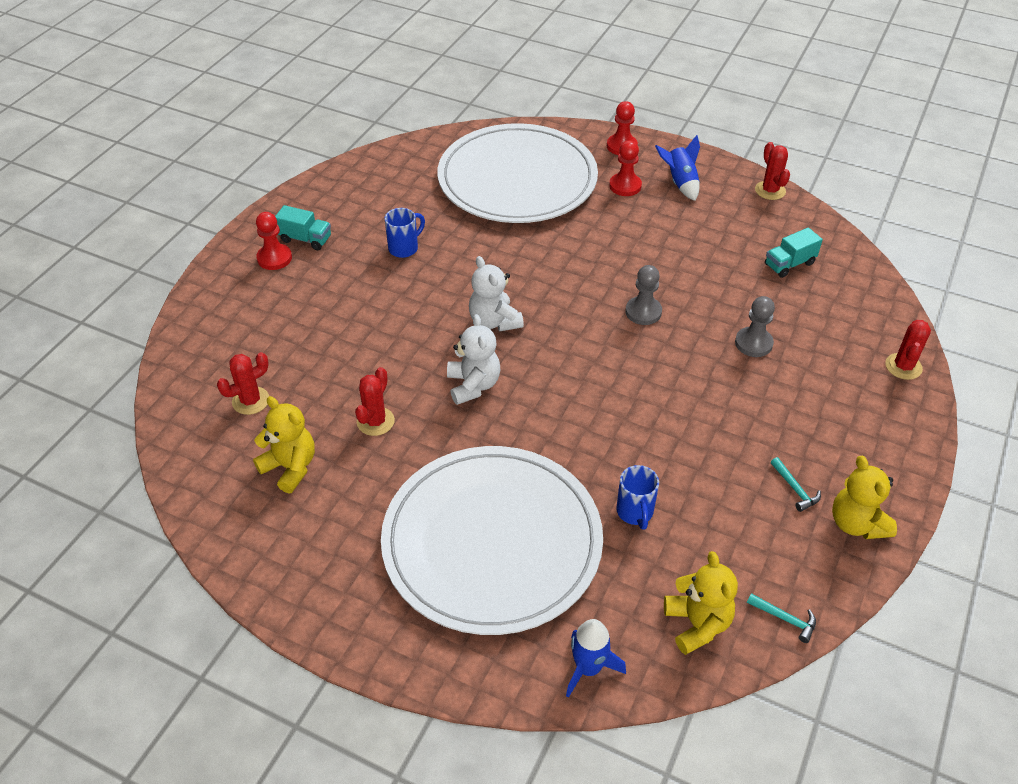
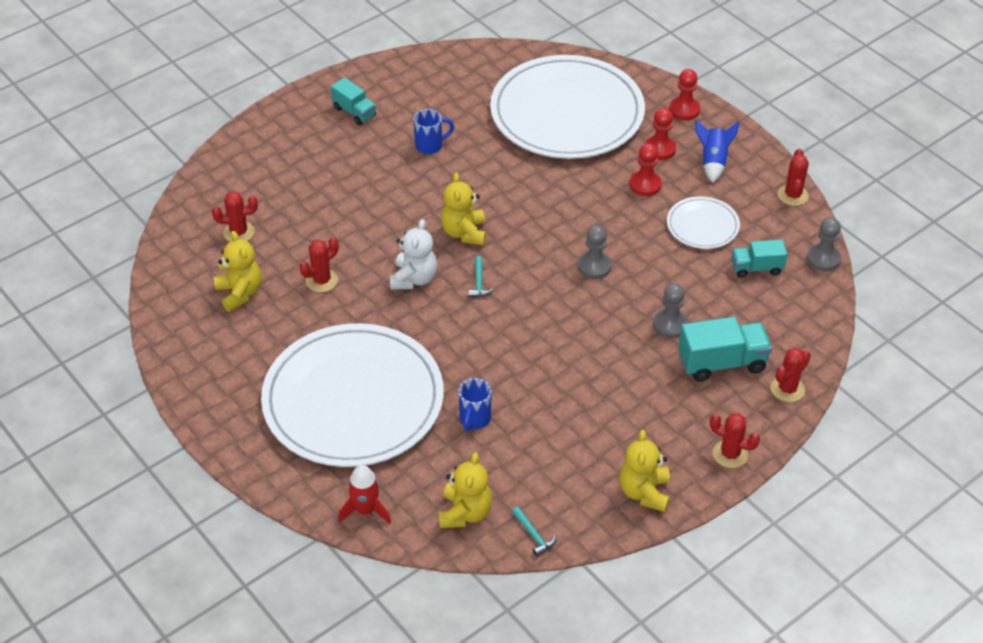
camera: 25 degrees right, 0 degrees up
red pawn [256,212,292,270] -> red pawn moved to [629,143,662,196]
white teddy bear [469,256,524,332] -> yellow teddy bear [441,172,486,245]
blue rocket [566,619,626,698] -> red rocket [338,465,391,524]
turquoise hammer [771,457,821,512] -> turquoise hammer moved to [468,256,494,297]
none -> white plate [667,196,740,249]
none -> turquoise truck [678,317,772,382]
none -> red cactus [710,413,760,468]
none -> grey pawn [807,217,841,271]

